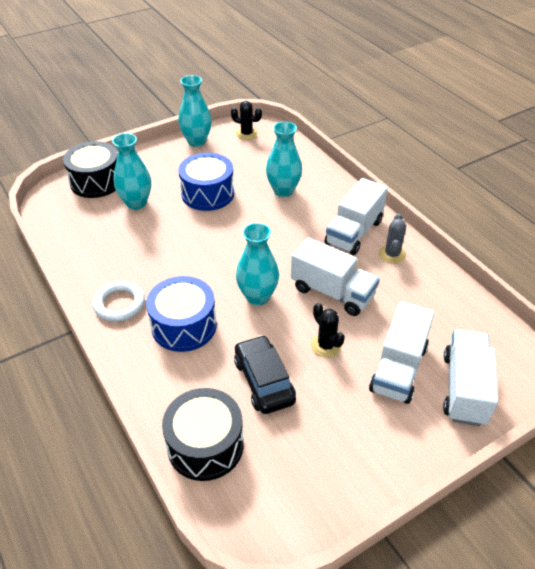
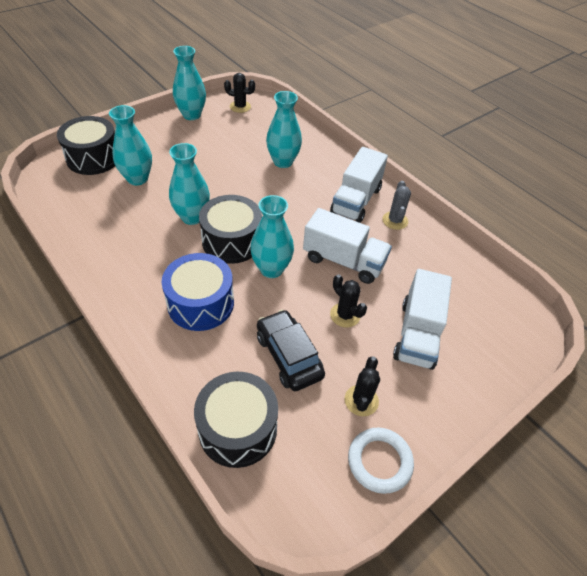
camera: 10 degrees left, 5 degrees up
white ring [93,281,145,322] -> white ring moved to [348,427,414,494]
blue drum [179,153,234,211] -> none
white truck [443,330,498,426] -> none
none -> turquoise vase [169,143,210,225]
none -> black drum [199,195,262,264]
none -> black cactus [345,356,380,416]

